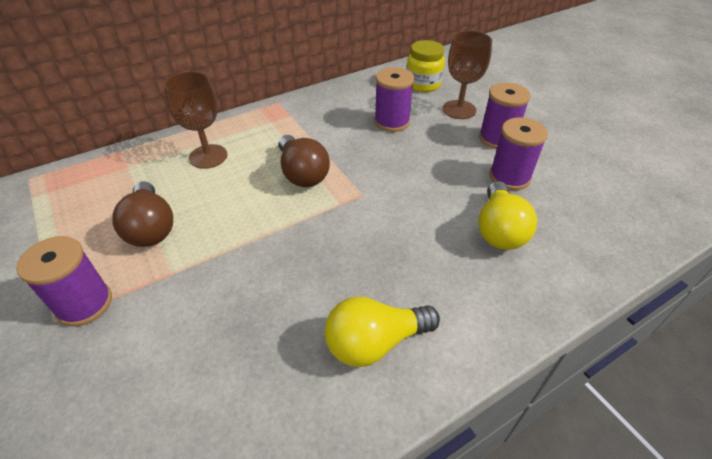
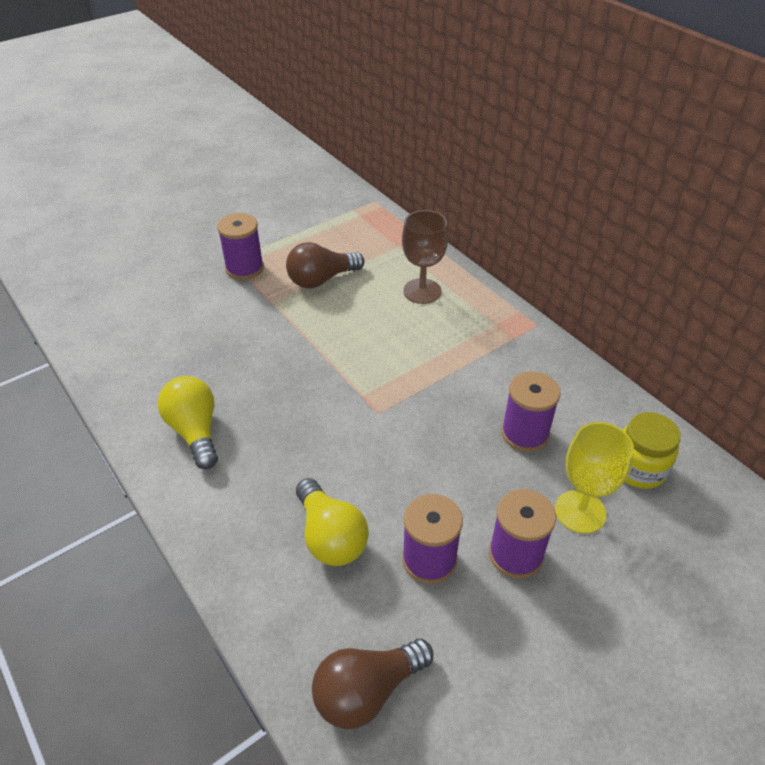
camera: 85 degrees right, 0 degrees up
brown light bulb [279,135,330,187] -> brown light bulb moved to [312,639,434,729]
brown goblet [443,31,492,119] -> yellow goblet [555,422,634,534]
yellow light bulb [478,181,537,250] -> yellow light bulb turned 120 degrees counterclockwise [296,478,369,566]

